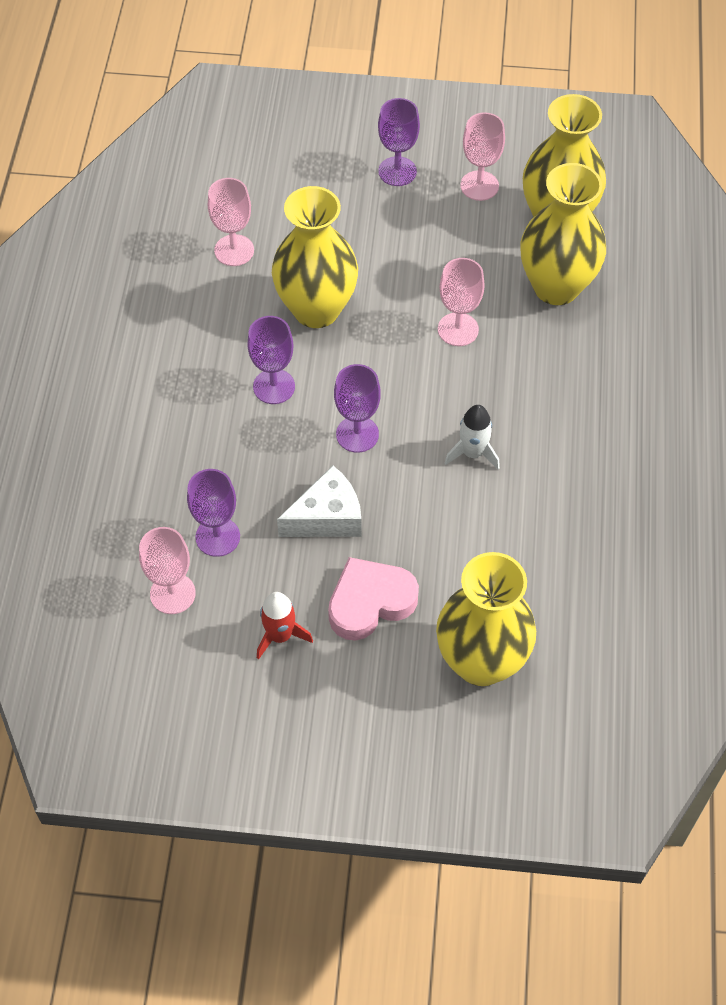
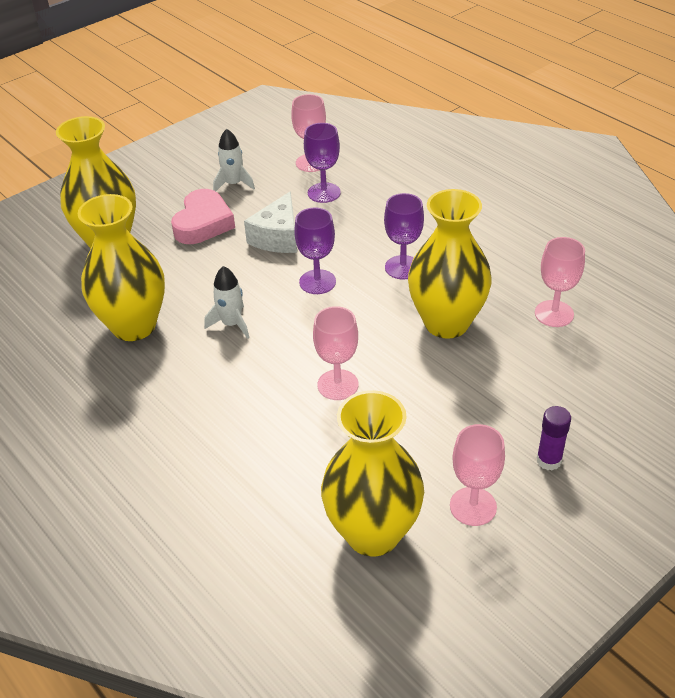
camera: 135 degrees right, 15 degrees down
red rocket [257,592,313,660] -> white rocket [213,129,255,191]
purple goblet [378,98,420,186] -> purple glue stick [536,406,571,471]
yellow vase [521,163,606,305] -> yellow vase moved to [78,194,165,341]

